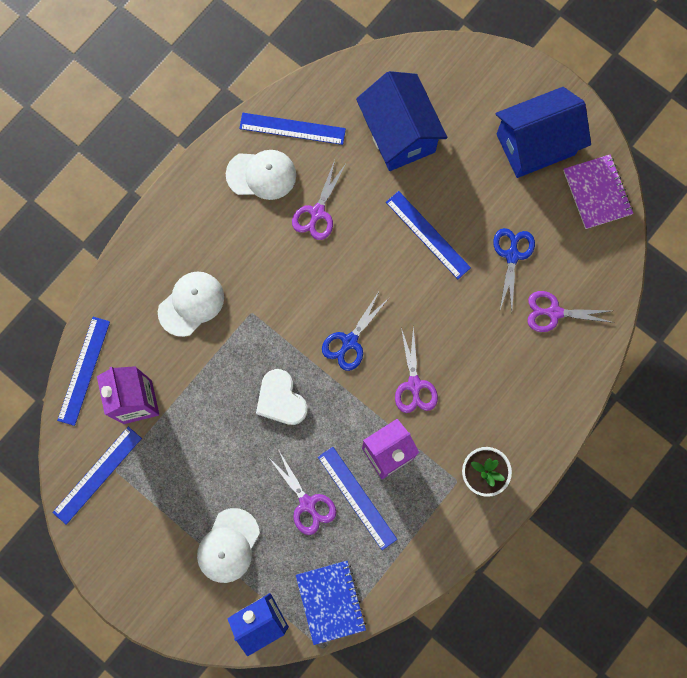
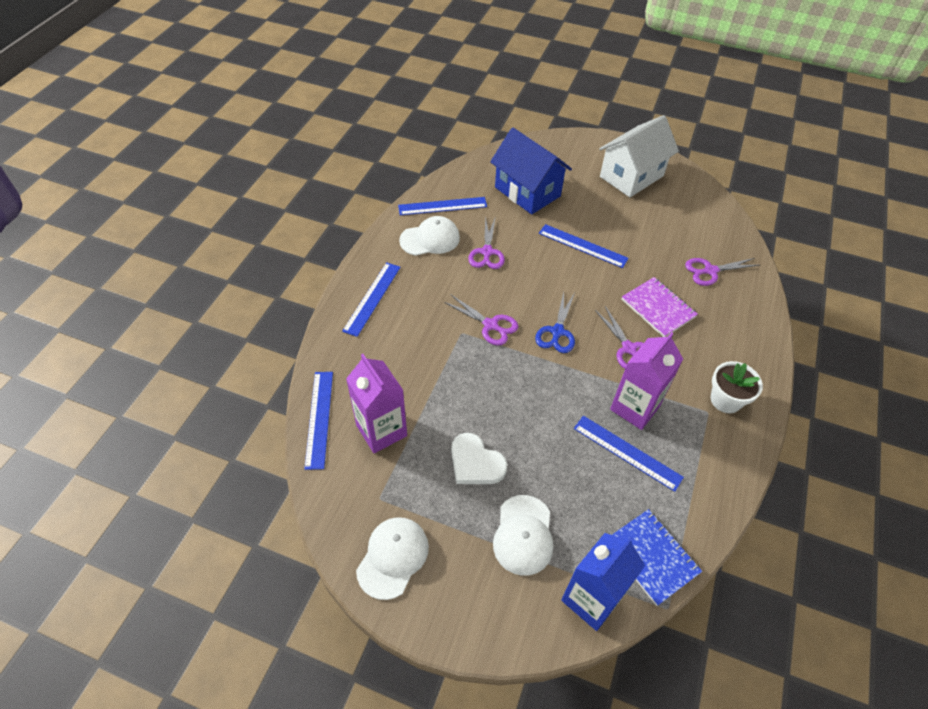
camera: 20 degrees left, 25 degrees down
blue ruler [52,427,142,525] -> blue ruler moved to [342,262,401,337]
white cap [158,271,224,337] -> white cap moved to [356,517,429,600]
white heart [256,369,308,425] -> white heart moved to [451,433,507,484]
purple scissors [268,451,336,535] -> purple scissors moved to [444,295,519,346]
blue scissors [493,228,535,310] -> none
blue house [496,87,591,178] -> white house [599,115,679,197]
purple notebook [563,155,633,229] -> purple notebook moved to [621,277,698,337]

